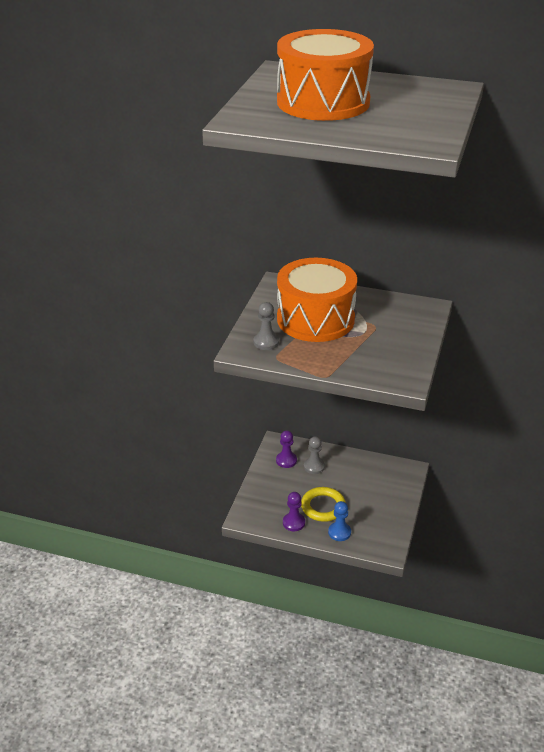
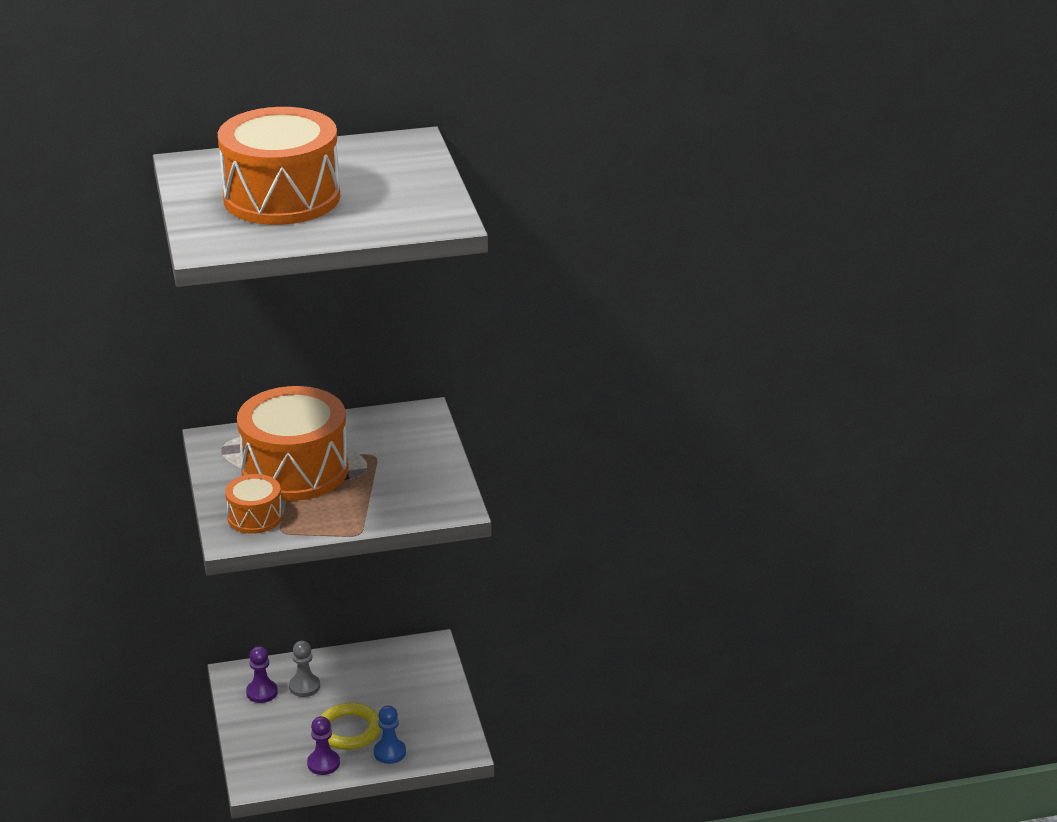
camera: 30 degrees left, 5 degrees down
grey pawn [254,302,279,350] -> orange drum [225,474,283,534]

